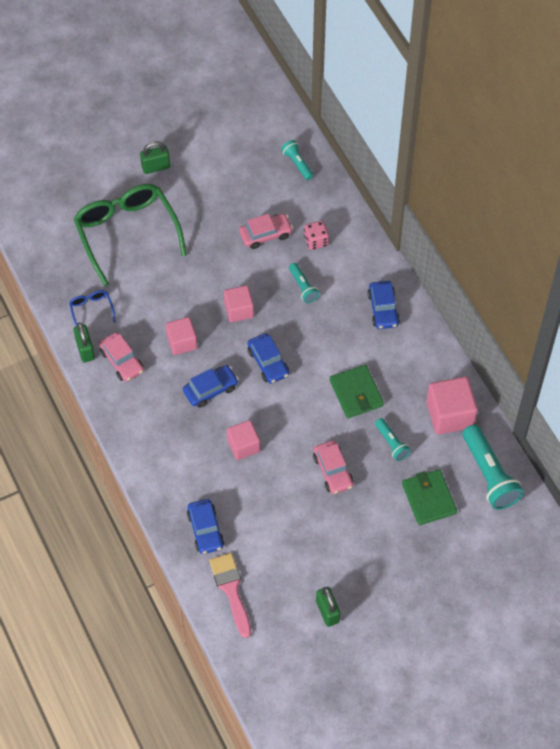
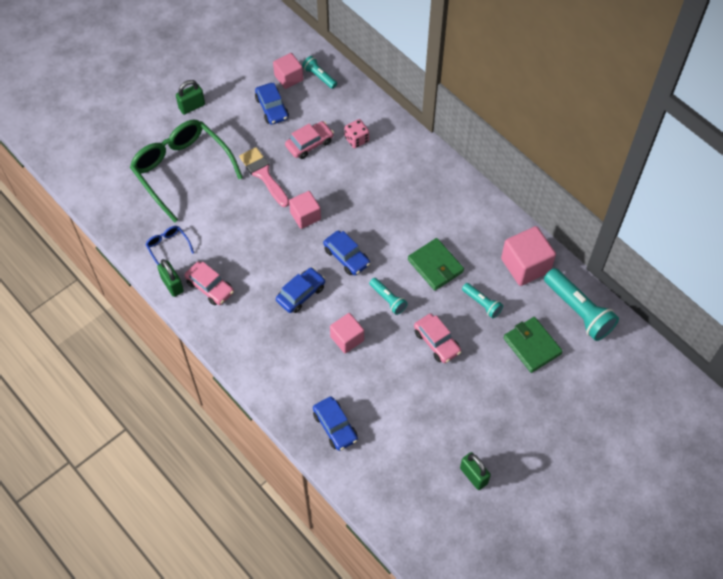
camera: 15 degrees left, 0 degrees up
pink cube [166,317,197,355] -> pink cube moved to [273,53,303,89]
pink brush [209,553,251,638] -> pink brush moved to [239,147,289,207]
turquoise flashlight [289,263,320,303] -> turquoise flashlight moved to [369,278,408,315]
blue car [367,281,400,329] -> blue car moved to [255,83,289,125]

